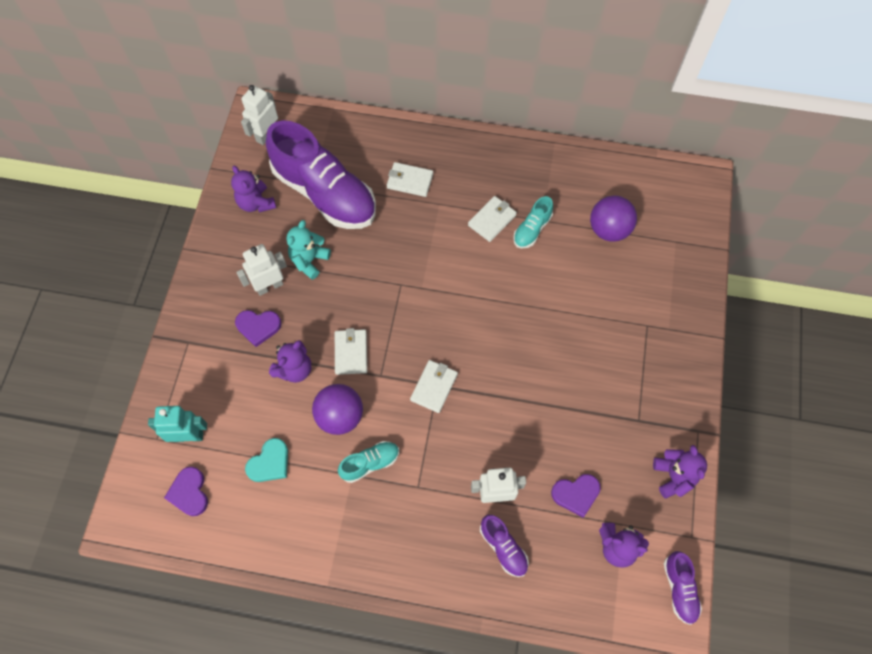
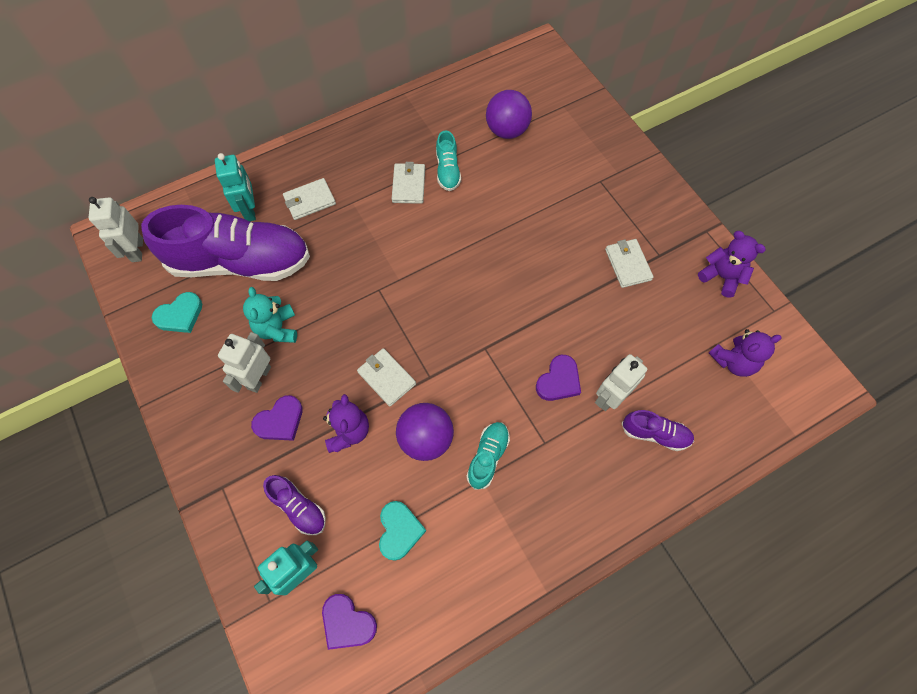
camera: 40 degrees left, 0 degrees up
purple teddy bear [231,166,276,213] -> turquoise heart [152,292,202,333]
white wallet [410,360,458,413] -> white wallet moved to [605,239,654,288]
purple heart [551,474,601,517] -> purple heart moved to [536,355,581,401]
purple shoe [664,551,702,625] -> purple shoe moved to [263,475,326,535]
none -> turquoise robot [215,153,256,221]

